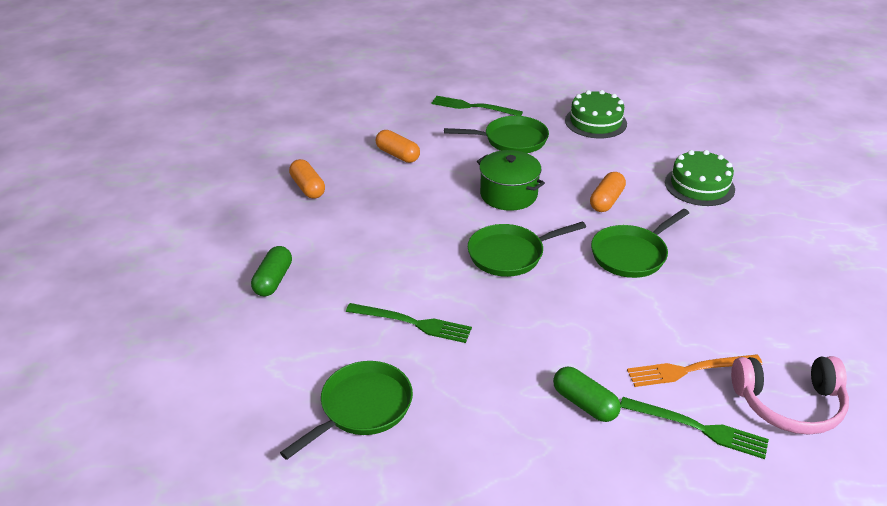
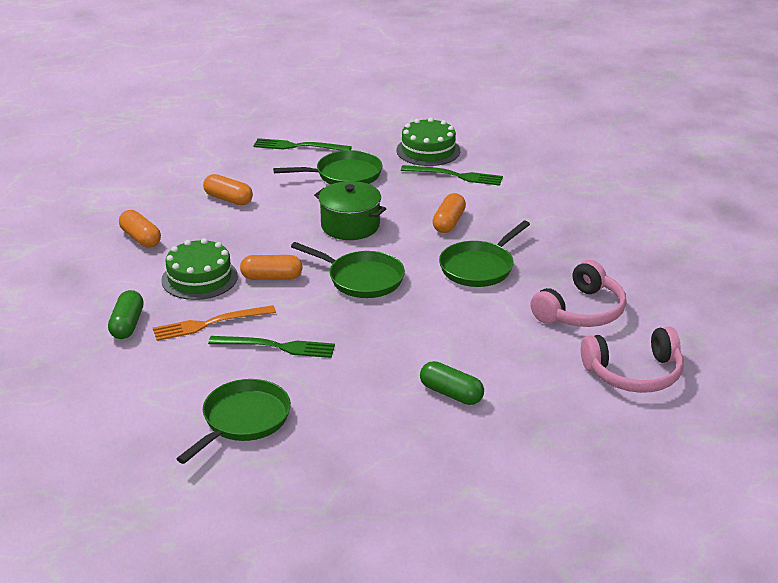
camera: 10 degrees left, 5 degrees down
green pan [468,221,586,277] -> green pan turned 120 degrees counterclockwise [291,242,405,298]
green fork [620,397,769,459] -> green fork moved to [401,165,503,186]
orange fork [627,354,763,387] -> orange fork moved to [153,305,276,341]
green cake [665,150,735,206] -> green cake moved to [161,238,238,300]
none -> orange capsule [240,255,303,280]
none -> pink headphones [530,260,627,327]

